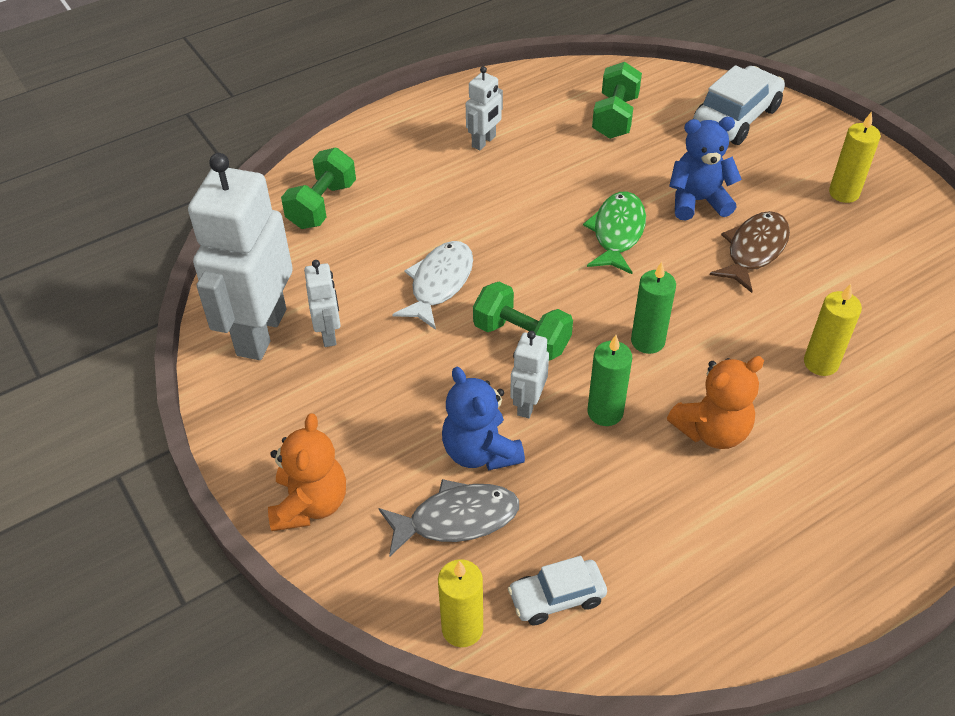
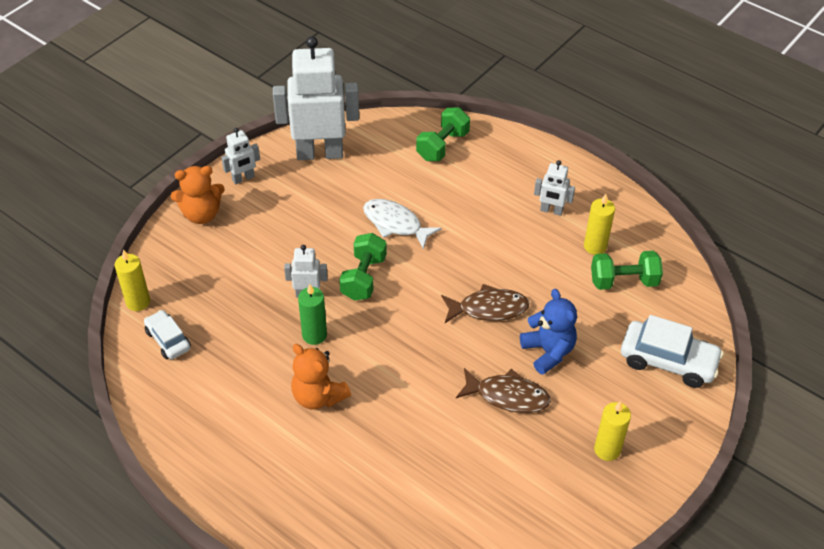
camera: 70 degrees right, 0 degrees up
green dumbbell [281,148,356,229] -> green dumbbell turned 60 degrees counterclockwise [416,107,470,161]
white robot [304,260,341,347] -> white robot moved to [221,128,260,184]
grey fish [379,479,519,557] -> none
white fish [392,241,473,330] -> white fish turned 150 degrees counterclockwise [363,199,442,250]
blue teddy bear [442,367,525,470] -> none
green fish [583,191,646,274] -> brown fish [441,284,530,323]
green candle [631,262,676,354] -> none
yellow candle [804,284,862,376] -> yellow candle moved to [584,194,615,255]

